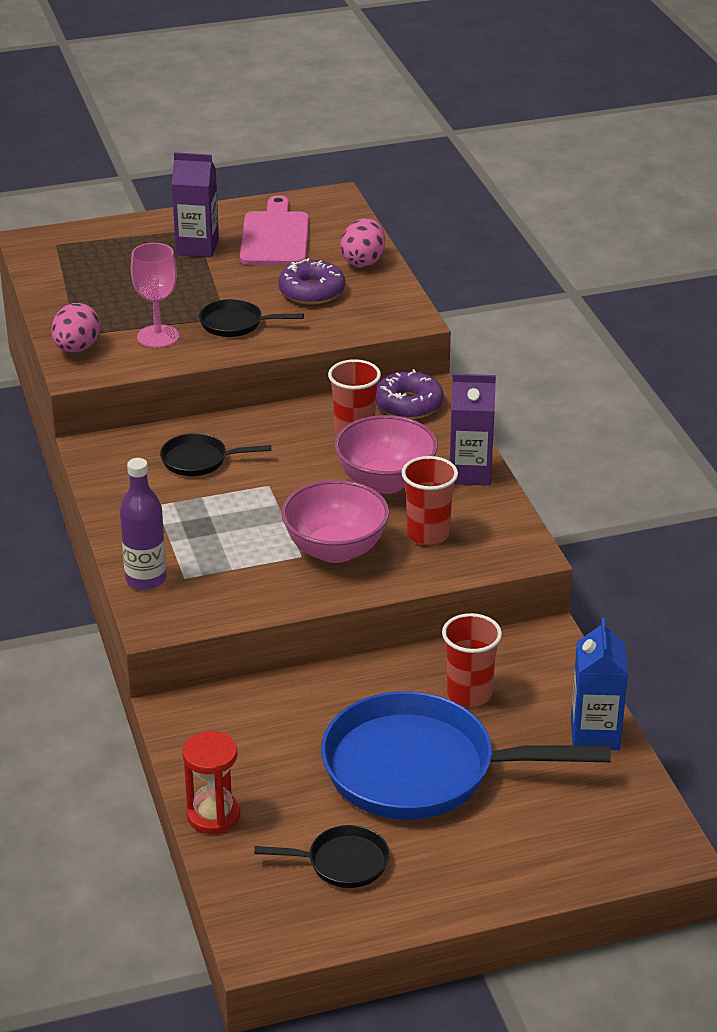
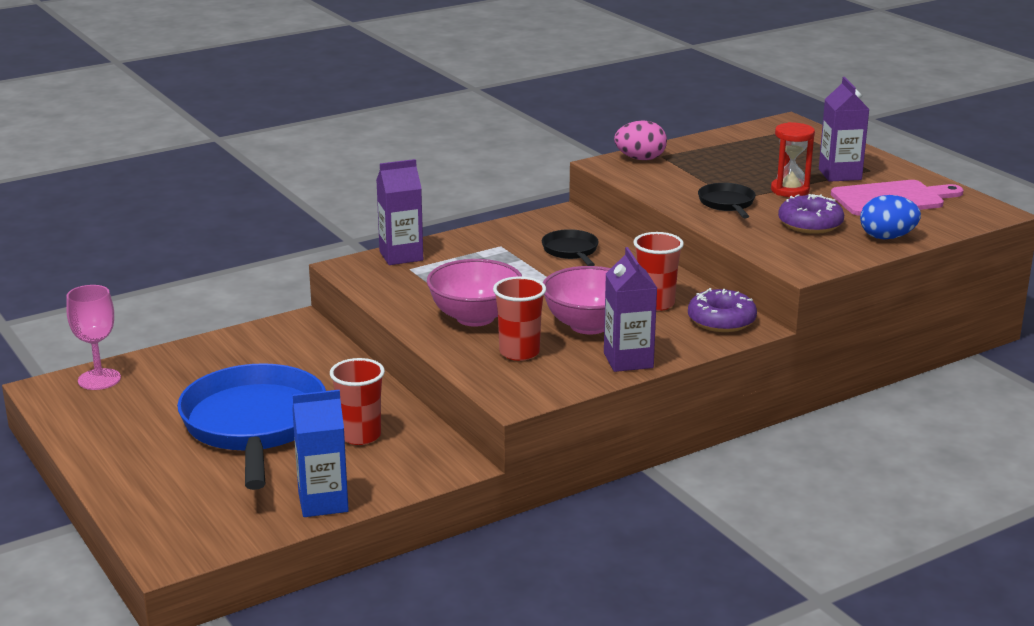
camera: 75 degrees right, 10 degrees down
purple bottle [120,458,167,590] -> purple carton [376,159,423,265]
pink goblet [131,243,179,348] -> pink goblet moved to [66,285,121,390]
red hourglass [182,731,240,834] -> red hourglass moved to [771,122,815,197]
black pan [254,825,390,888] -> none
pink egg [341,218,385,267] -> blue egg [860,195,921,239]

